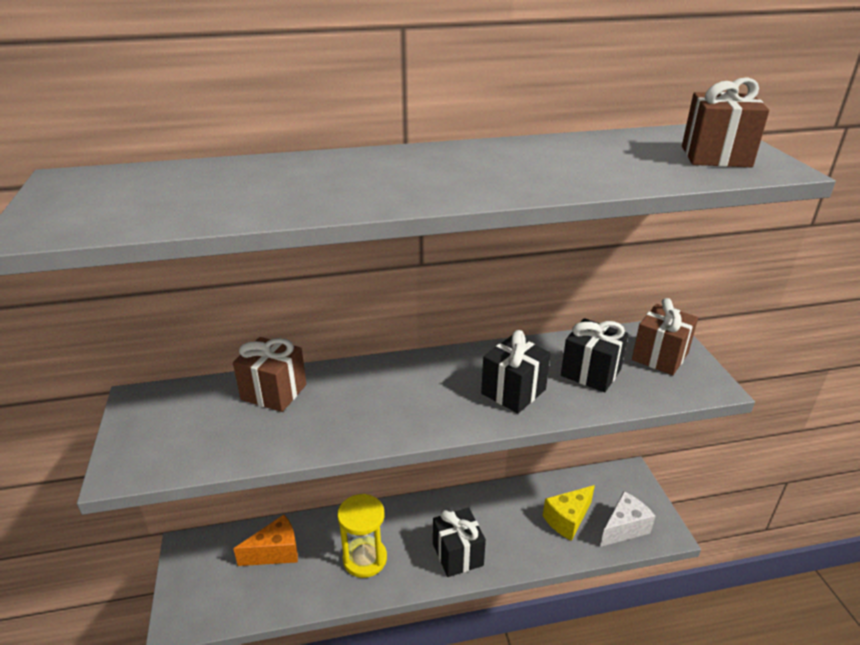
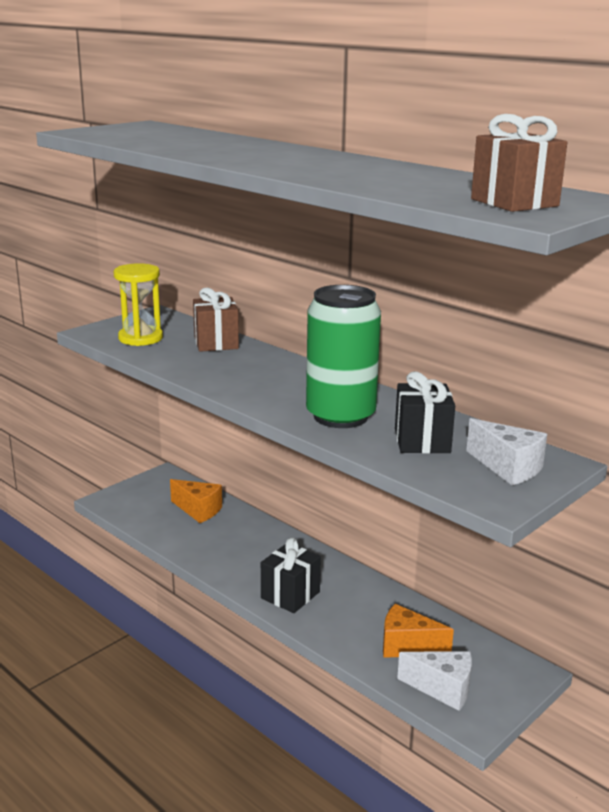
camera: 55 degrees right, 10 degrees down
yellow hourglass [337,494,387,578] -> yellow hourglass moved to [114,263,163,346]
black gift [481,330,551,413] -> green can [306,285,381,428]
yellow cheese [543,485,595,541] -> orange cheese [383,604,454,658]
brown gift [632,298,698,375] -> white cheese [466,418,547,485]

